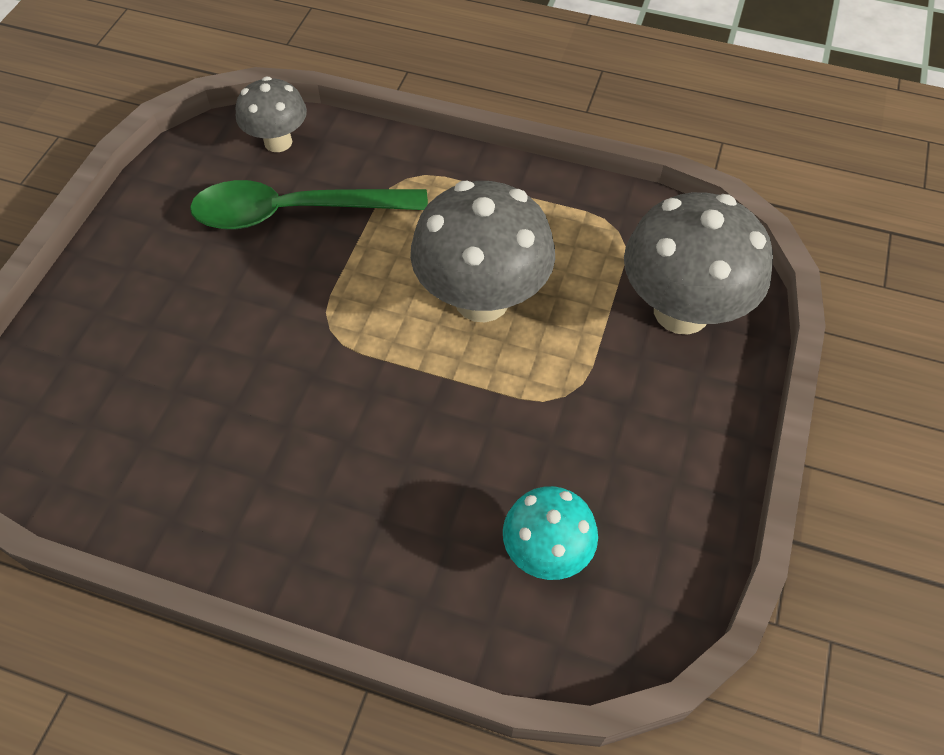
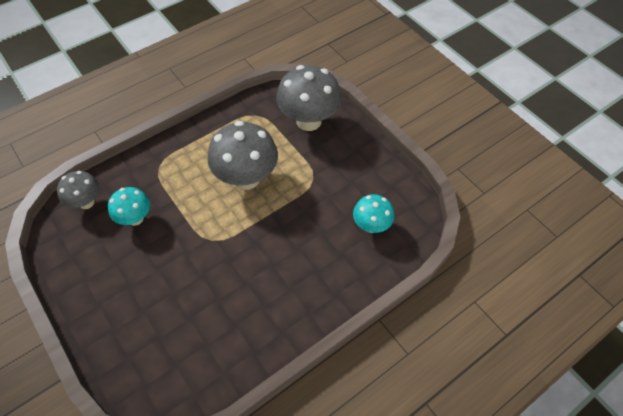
camera: 55 degrees left, 0 degrees up
green spoon [190,180,428,230] -> turquoise mushroom [108,187,150,226]

